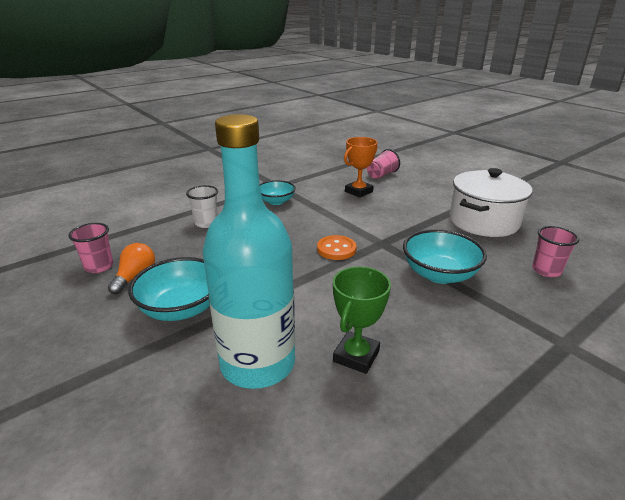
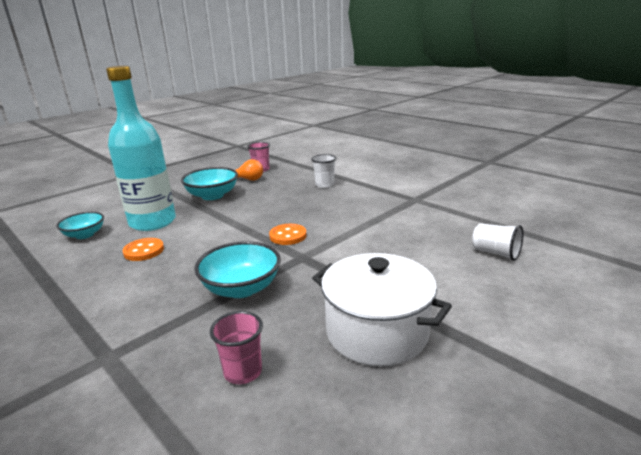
camera: 85 degrees right, 5 degrees down
turquoise bowl [260,180,296,205] -> turquoise bowl moved to [56,212,104,239]
green trophy [333,266,391,374] -> orange button [123,238,164,261]
orange trophy [344,137,378,198] -> none
pink cup [367,149,400,179] -> white cup [472,223,524,261]

